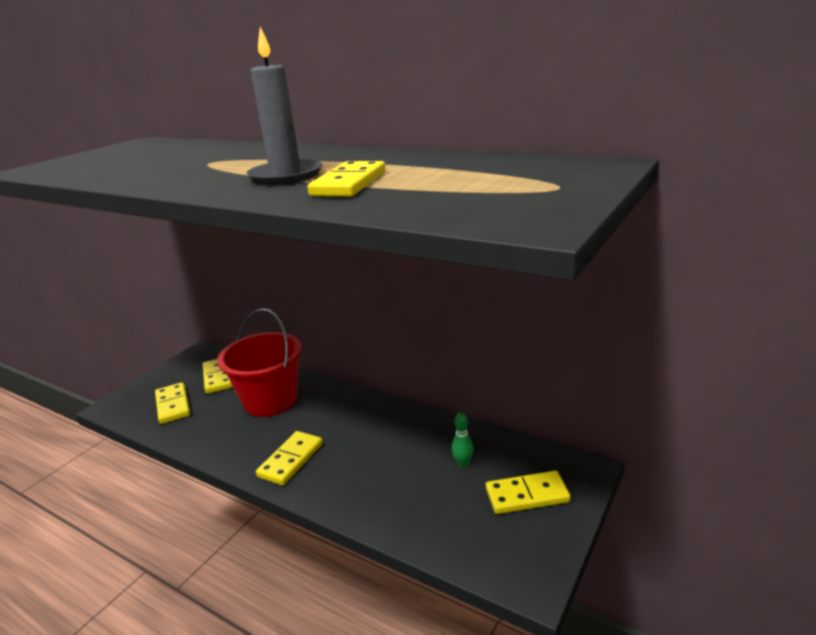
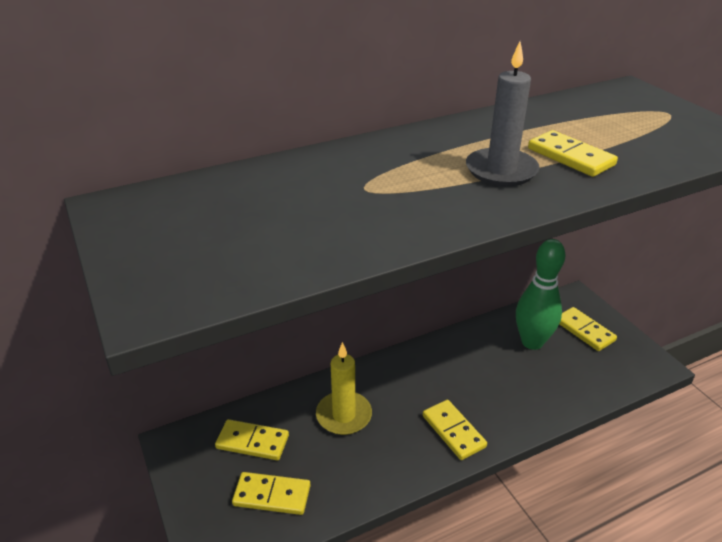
camera: 60 degrees left, 10 degrees up
red bucket [217,308,302,417] -> yellow candle [316,342,372,435]
green bowling pin [452,413,474,467] -> green bowling pin [516,239,565,350], size x2.49
yellow domino [486,471,571,514] -> yellow domino turned 60 degrees counterclockwise [559,307,617,351]

